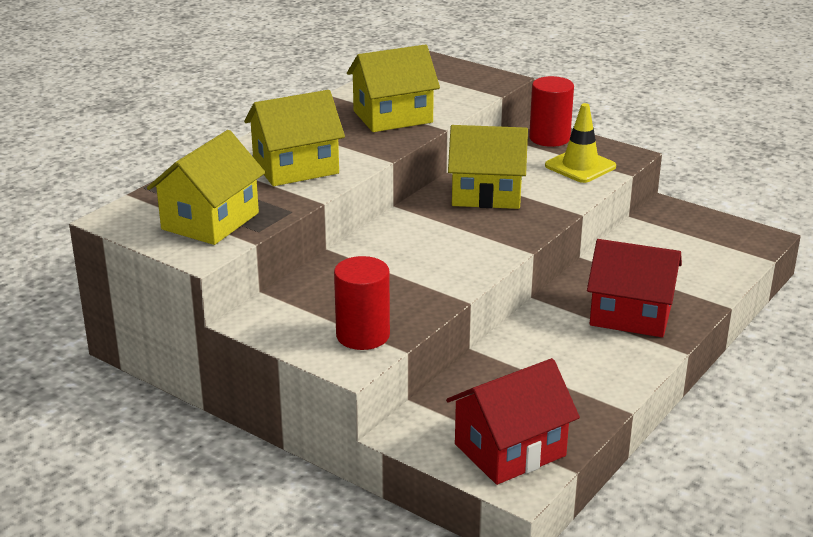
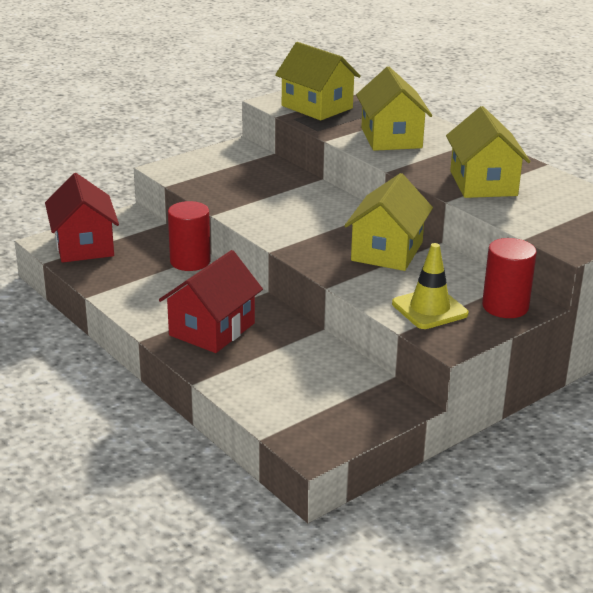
camera: 105 degrees right, 0 degrees up
red cylinder [334,256,390,350] -> red cylinder moved to [168,201,210,271]

